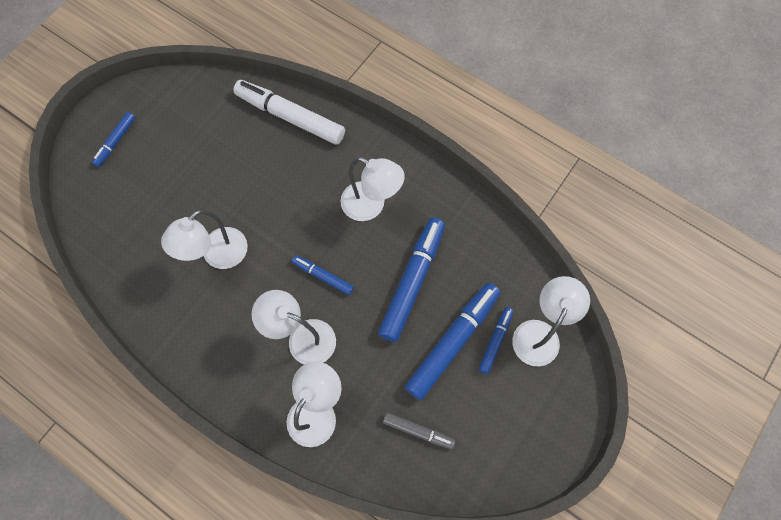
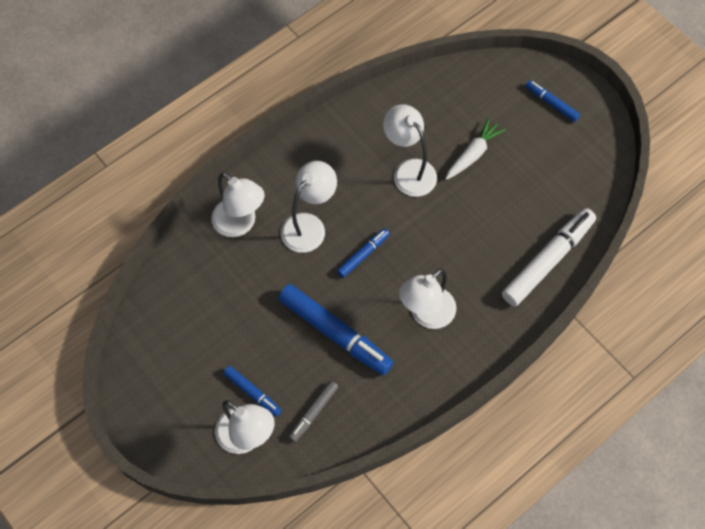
camera: 105 degrees right, 5 degrees down
grey marker [383,412,455,449] -> grey marker moved to [288,381,338,442]
blue marker [405,282,501,400] -> none
none -> white carrot [445,118,506,180]

